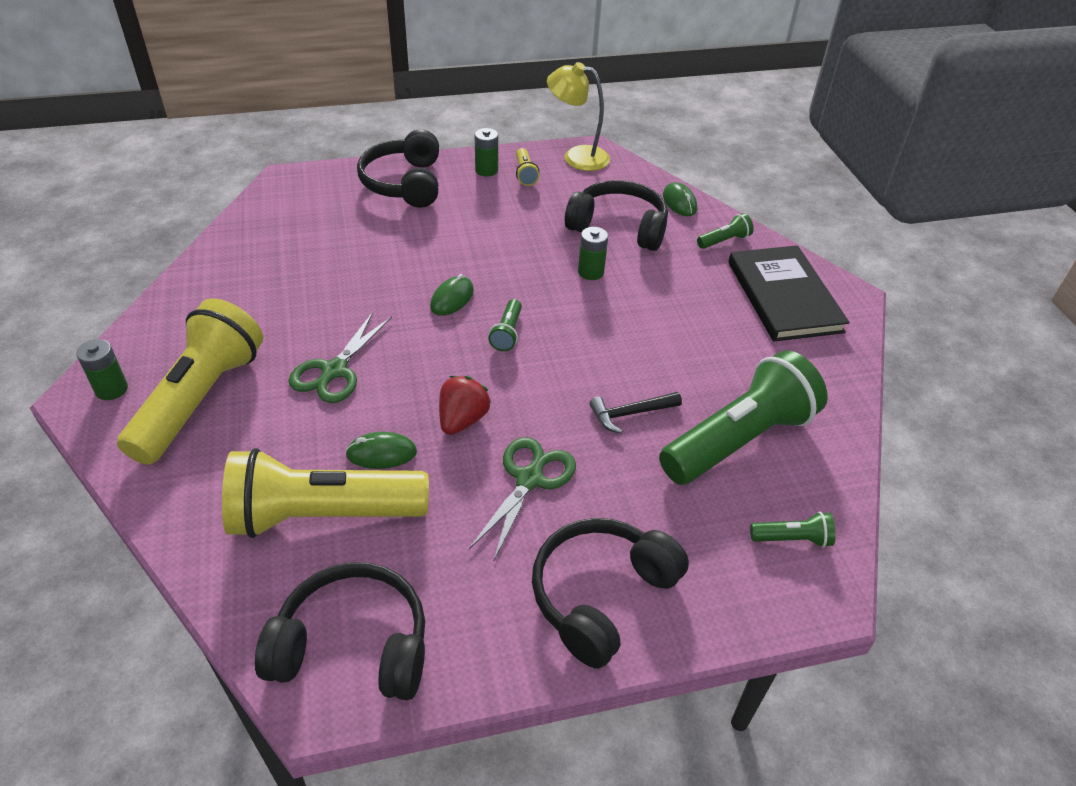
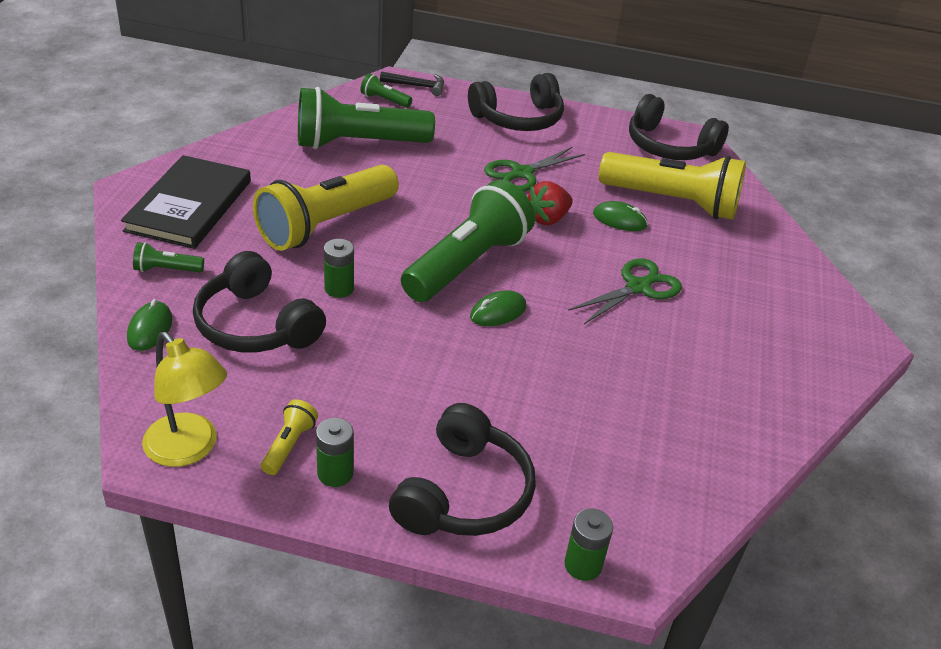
camera: 155 degrees left, 5 degrees down
green battery [76,339,128,400] -> green battery moved to [564,509,613,581]
yellow flashlight [117,298,263,465] -> yellow flashlight moved to [253,165,399,251]
green flashlight [488,299,522,351] -> green flashlight [401,180,535,302], size x2.43
black hammer [589,392,682,434] -> black hammer moved to [380,71,444,96]

